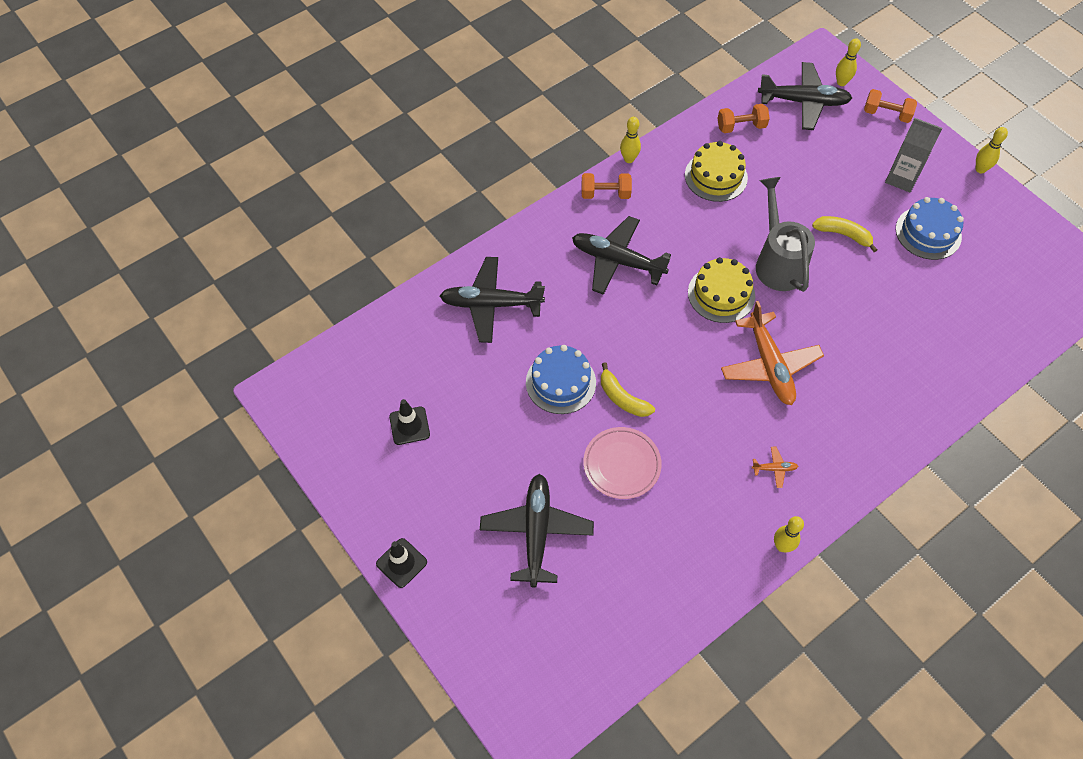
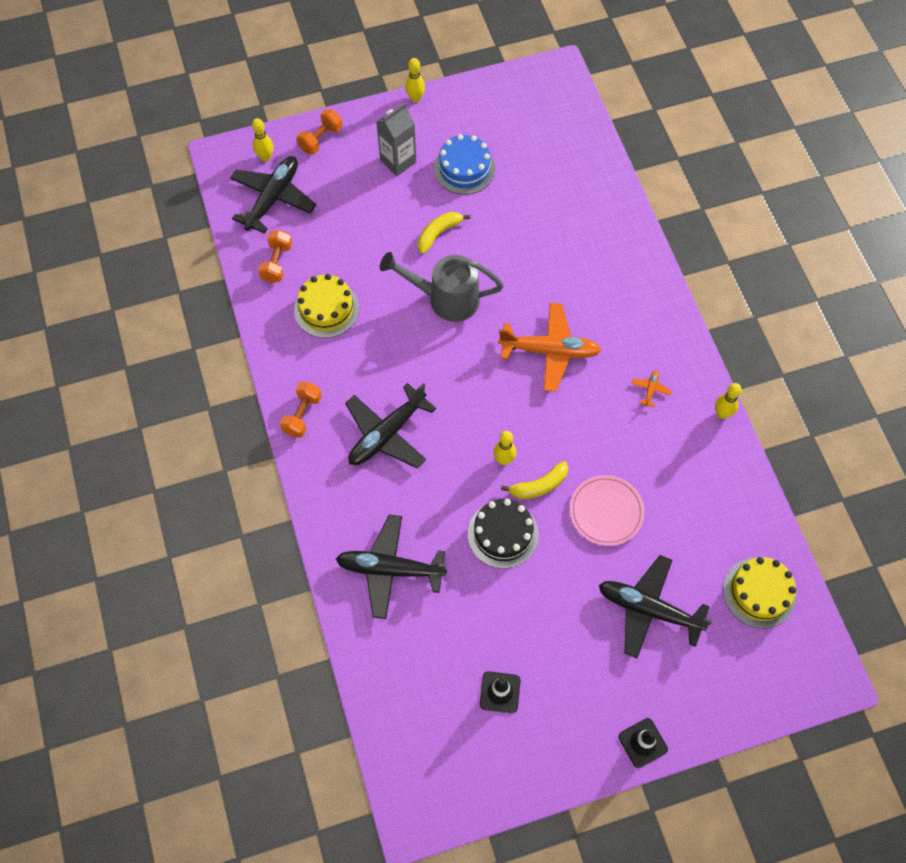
camera: 70 degrees left, 5 degrees up
black plane [440,257,545,343] -> black plane turned 75 degrees clockwise [336,515,447,619]
blue cake [526,345,596,414] -> black cake [468,499,539,569]
yellow bowling pin [620,117,641,163] -> yellow bowling pin moved to [493,431,516,465]
yellow cake [688,257,755,323] -> yellow cake moved to [723,557,796,628]

